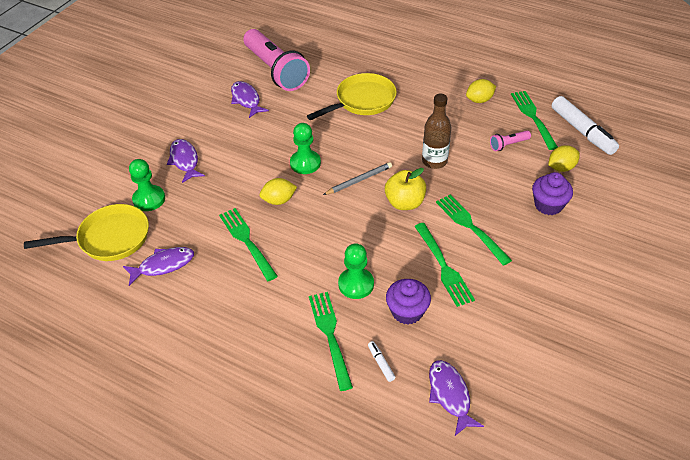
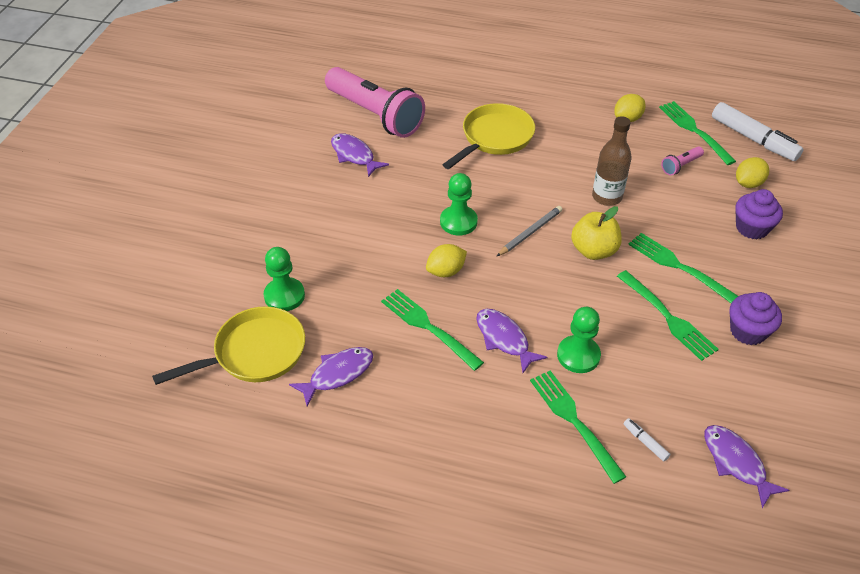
camera: 15 degrees left, 0 degrees up
purple fish [167,139,205,183] -> purple fish moved to [476,309,548,373]
purple cupcake [386,279,431,325] -> purple cupcake moved to [730,292,782,345]

